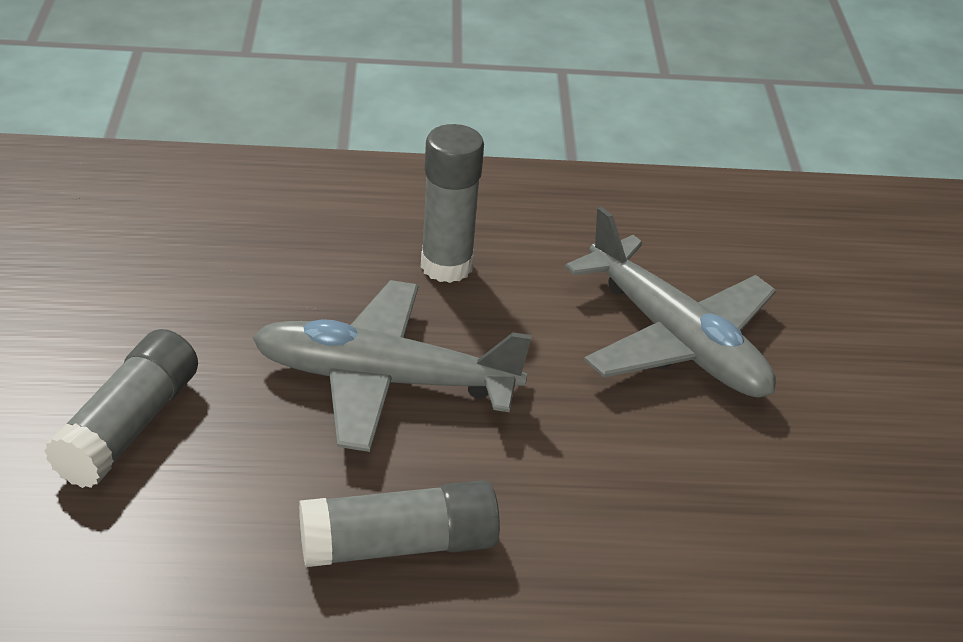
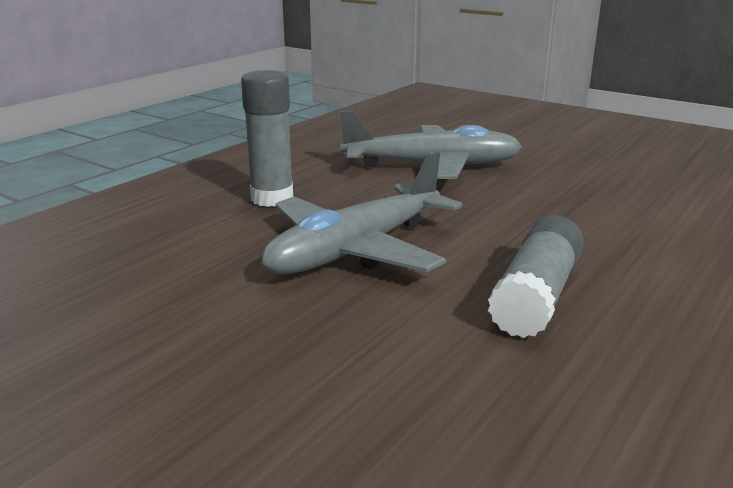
camera: 50 degrees left, 15 degrees down
grey glue stick [44,329,198,488] -> none

